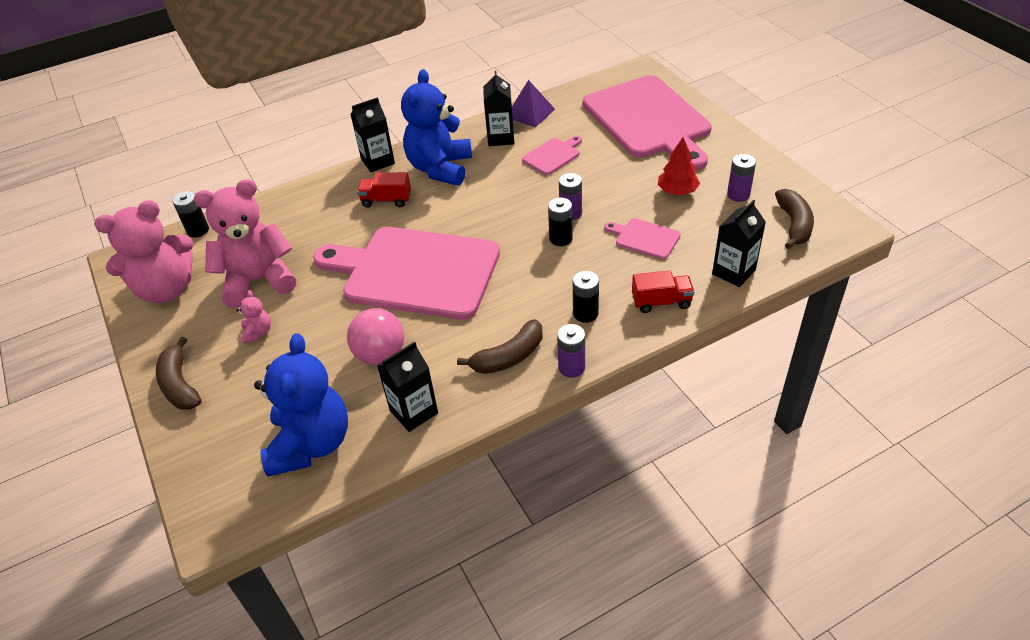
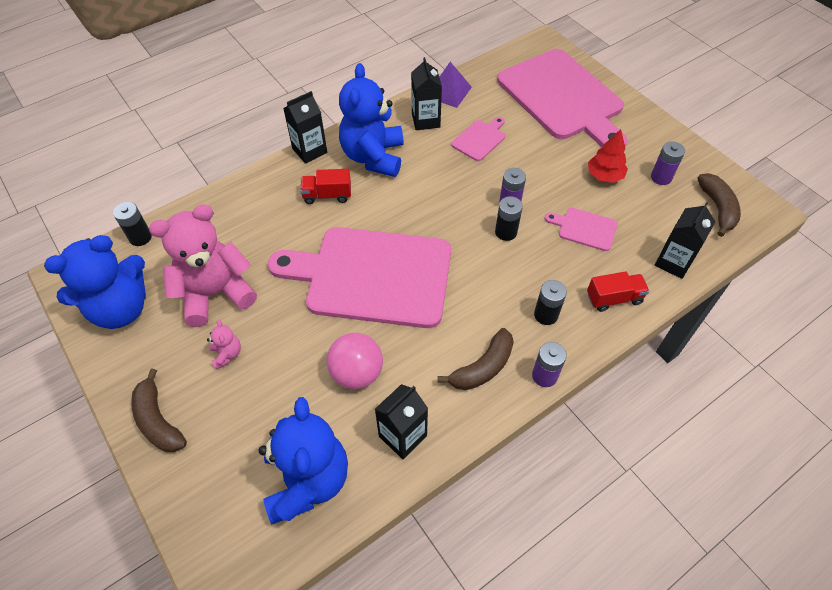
camera: 10 degrees left, 10 degrees up
pink teddy bear [94,200,193,303] -> blue teddy bear [44,235,146,329]

